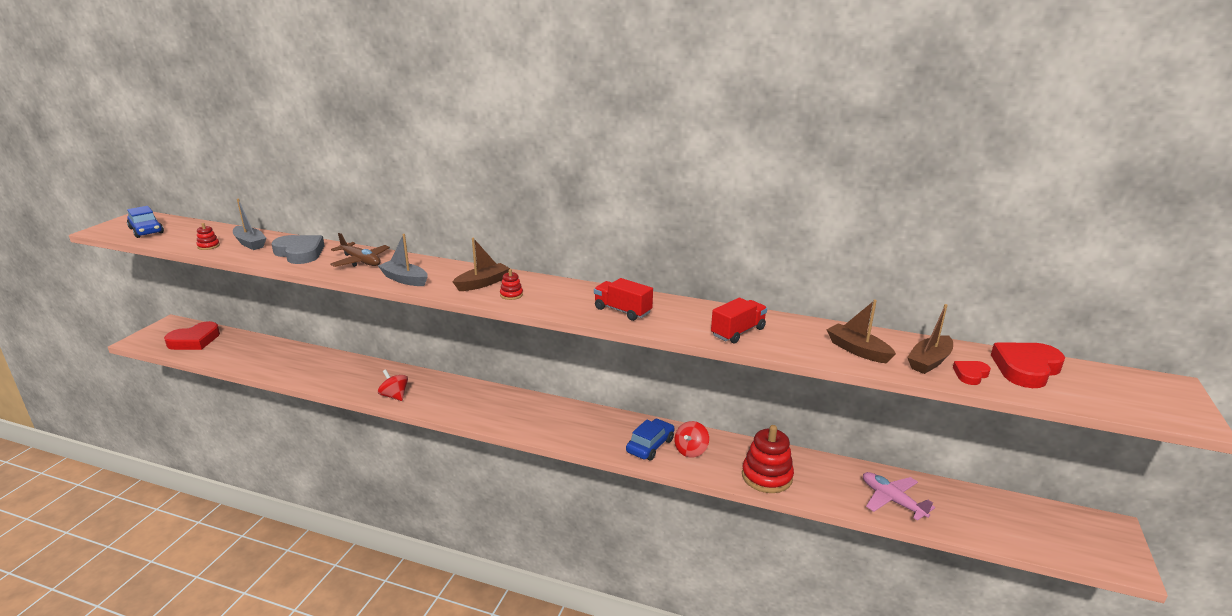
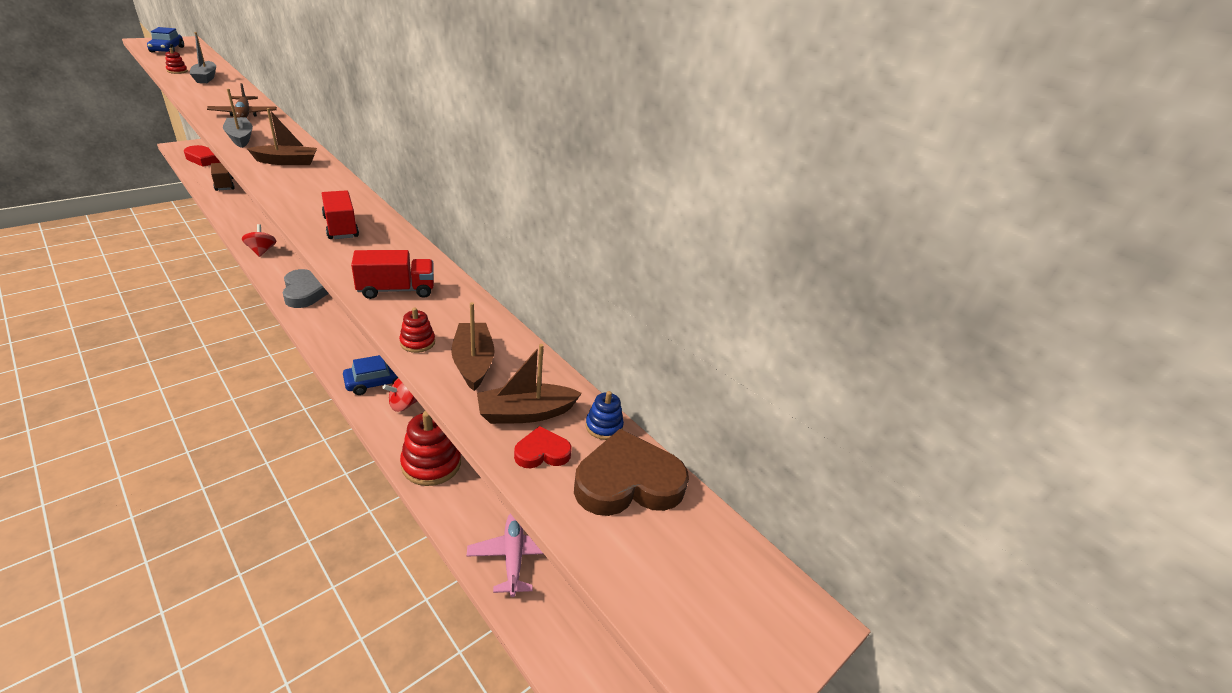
camera: 25 degrees right, 10 degrees up
grey heart [271,235,325,264] -> grey heart moved to [282,269,329,308]
red stacking toy [500,269,523,300] -> red stacking toy moved to [399,308,435,353]
red heart [991,343,1065,388] -> brown heart [574,429,689,516]
none -> brown truck [211,163,235,191]
none -> blue stacking toy [586,391,624,440]

